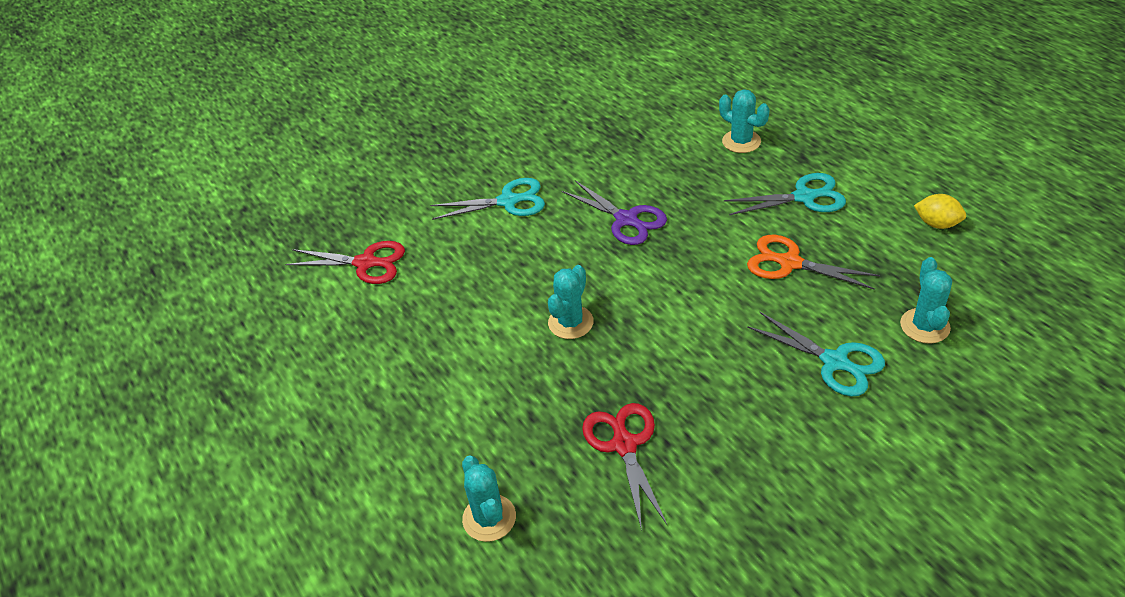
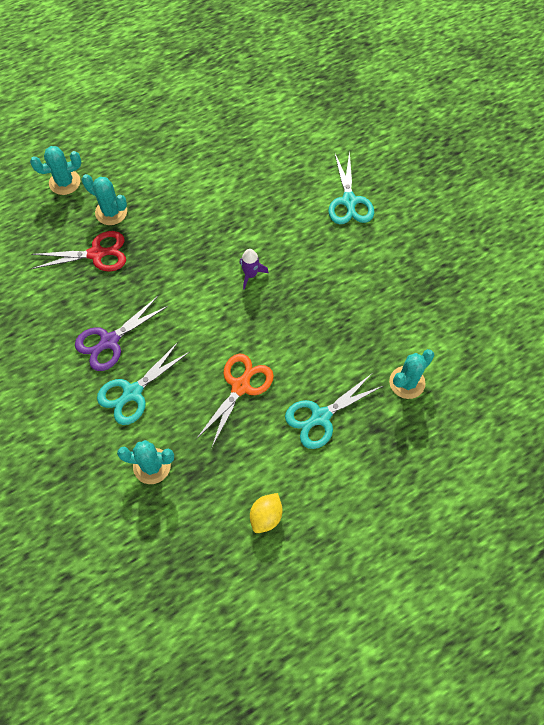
camera: 90 degrees right, 20 degrees up
red scissors [285,241,405,284] -> none
turquoise cactus [548,265,594,339] -> turquoise cactus moved to [82,174,127,225]
purple scissors [562,180,667,245] -> purple scissors moved to [75,296,168,371]
turquoise scissors [724,173,846,215] -> turquoise scissors turned 60 degrees clockwise [285,375,383,449]
none -> purple rocket [240,249,269,290]

